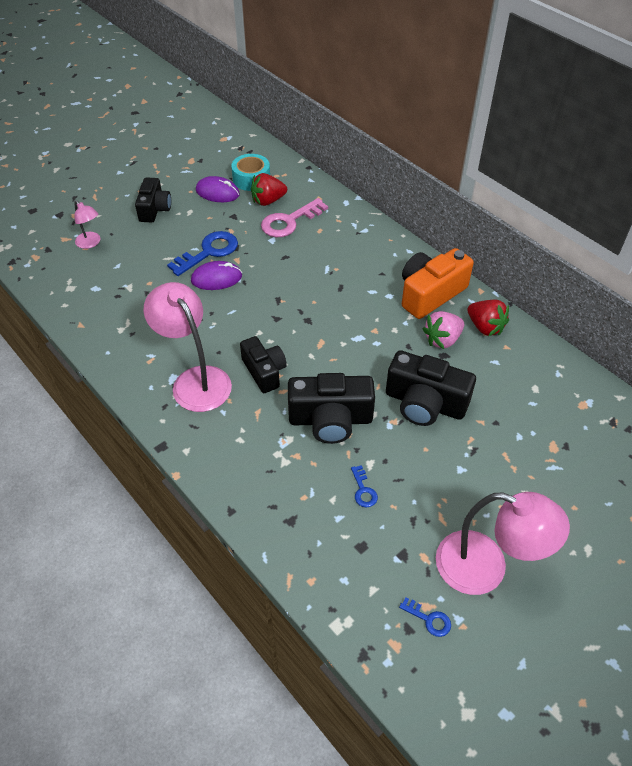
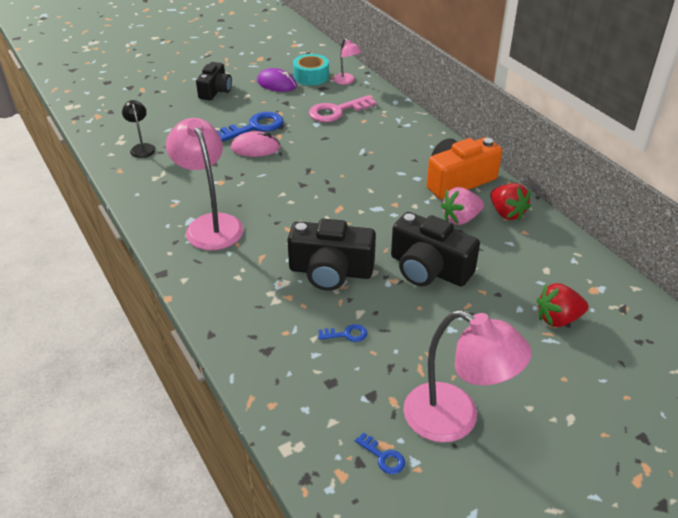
camera: 10 degrees right, 10 degrees down
pink lamp [74,200,100,249] -> pink lamp moved to [333,38,362,85]
purple mouse [191,261,242,290] -> pink mouse [231,131,280,157]
black camera [240,336,287,393] -> none
red strawberry [251,173,287,206] -> red strawberry moved to [537,283,589,327]
blue key [351,465,378,508] -> blue key turned 90 degrees counterclockwise [318,324,367,342]
none -> black lamp [122,100,156,158]

